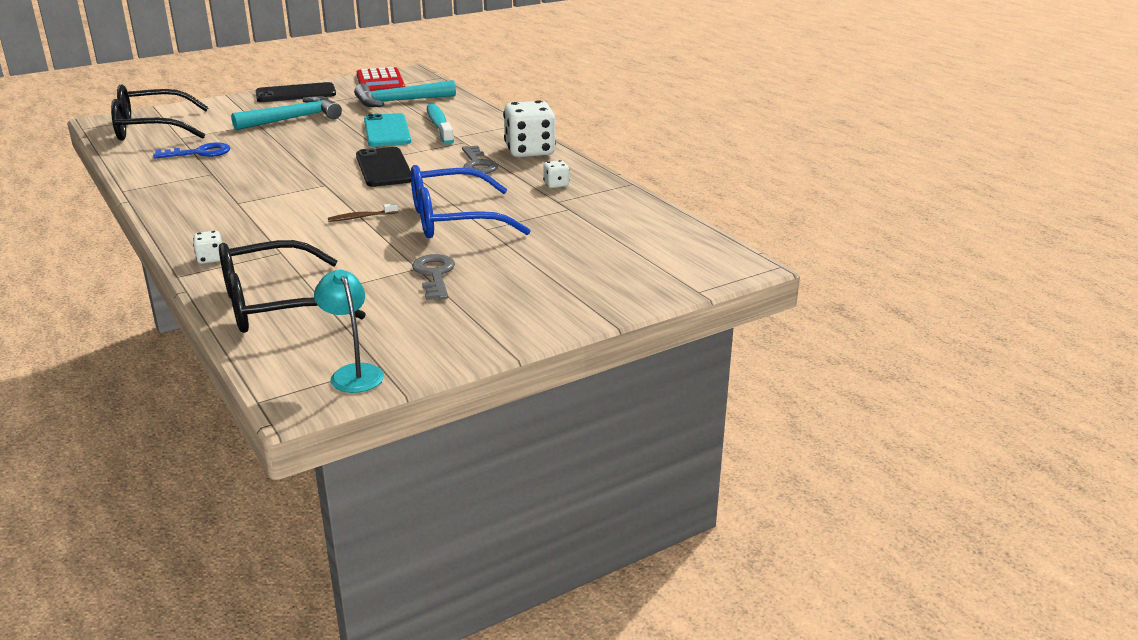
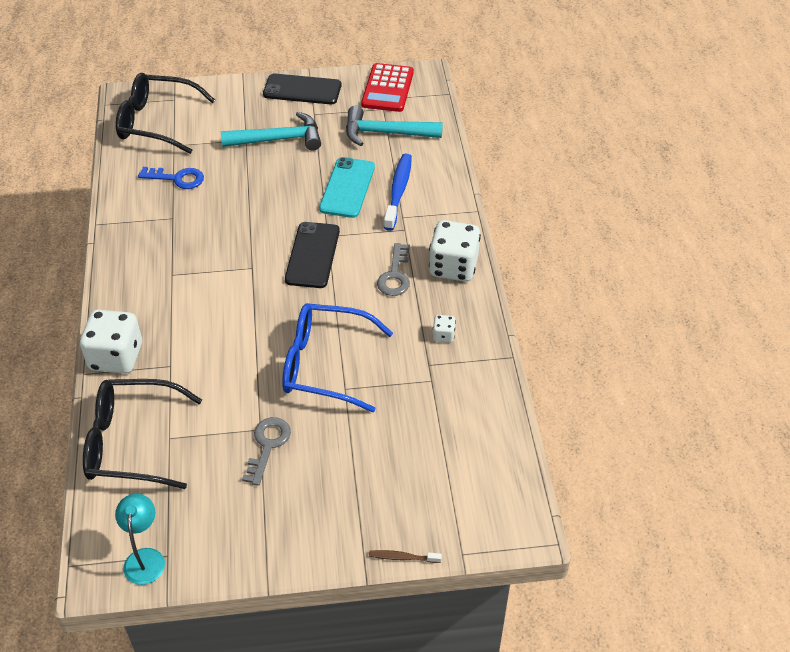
camera: 25 degrees right, 20 degrees up
white dice [193,231,222,264] -> white dice [80,310,142,374], size x2.23
brown toothbrush [328,203,398,222] -> brown toothbrush moved to [369,550,442,563]
turquoise toothbrush [427,104,454,145] -> blue toothbrush [384,153,412,231]

